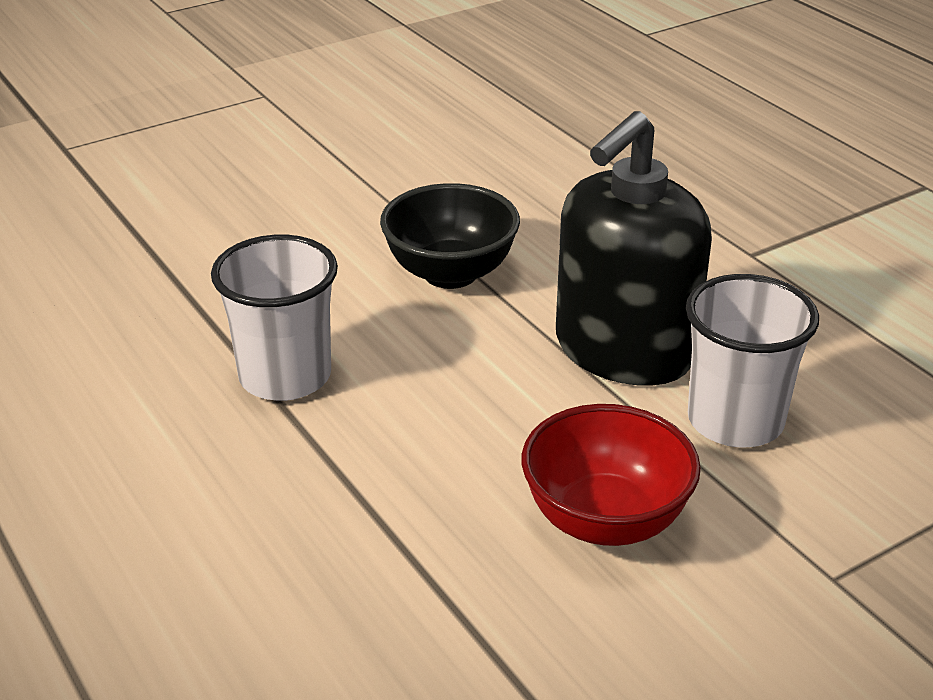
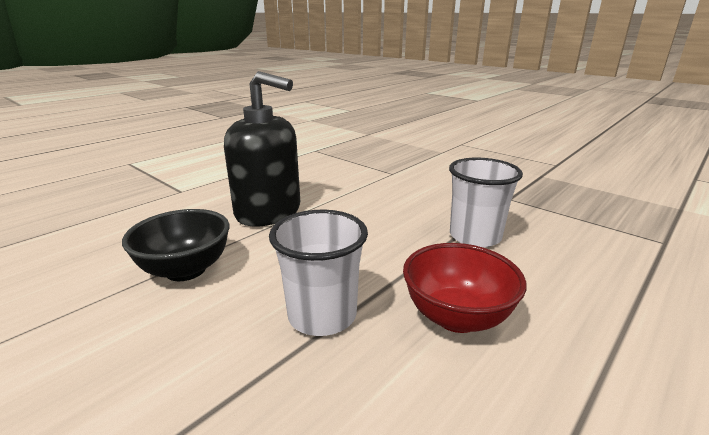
camera: 105 degrees left, 10 degrees down
red bowl [522,404,701,546] -> red bowl moved to [403,243,526,333]
white cup [686,274,819,447] -> white cup moved to [449,158,523,248]

